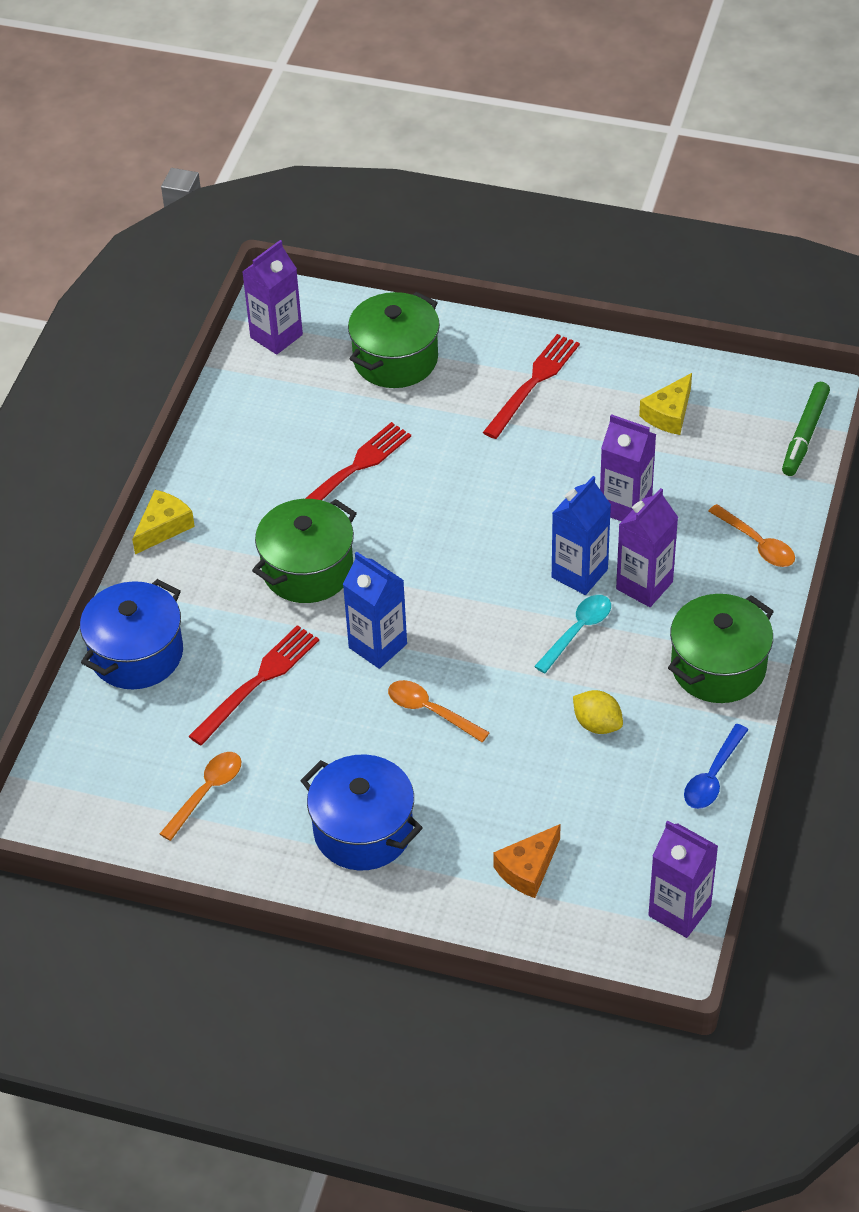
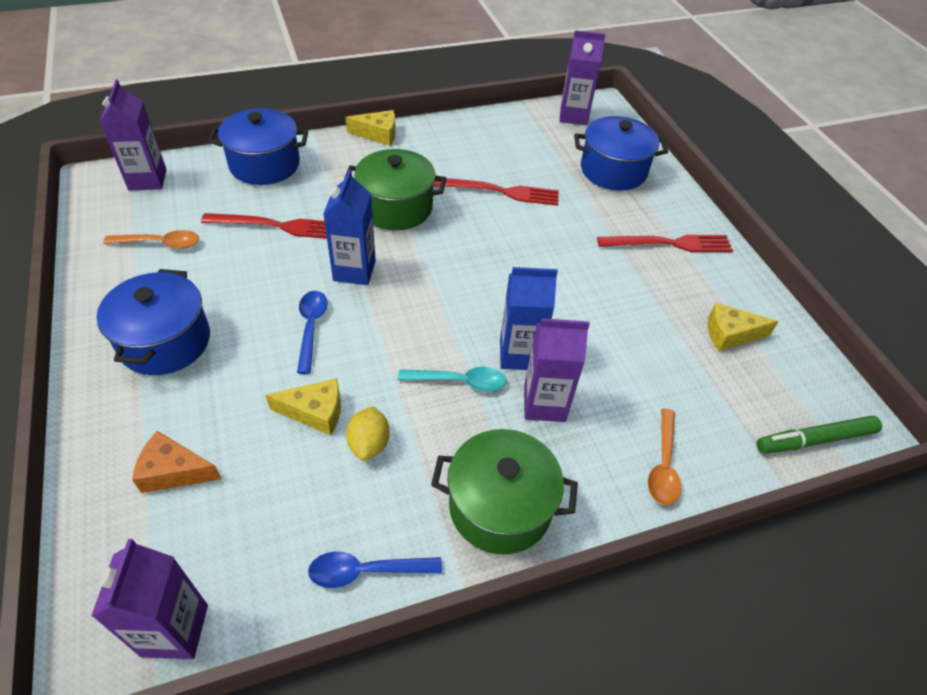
camera: 50 degrees right, 0 degrees up
green pot [348,292,440,388] -> blue pot [574,116,668,190]
orange spoon [388,680,490,742] -> blue spoon [297,291,328,374]
purple carton [600,414,656,522] -> purple carton moved to [100,79,167,191]
none -> yellow cheese [266,378,341,436]

